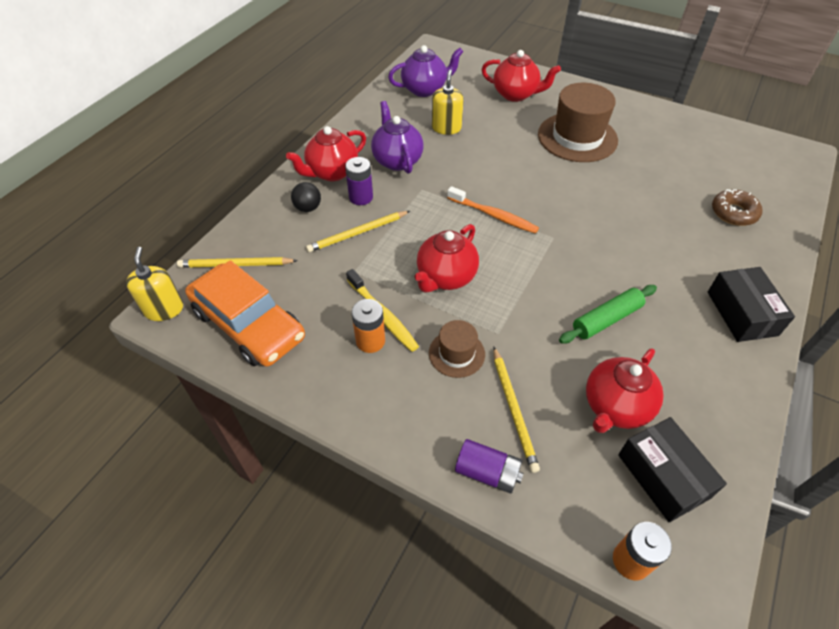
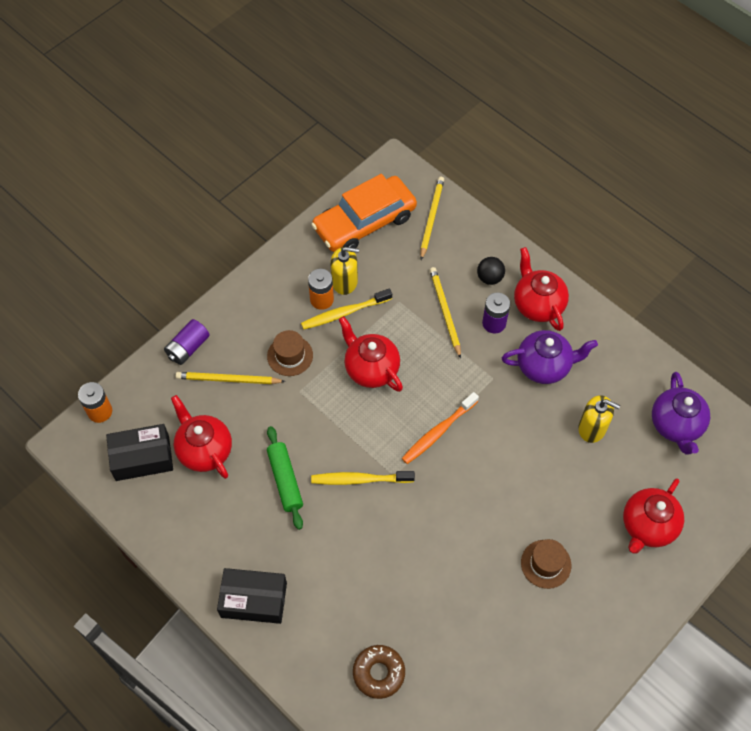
camera: 105 degrees right, 10 degrees up
yellow soap dispenser [126,247,183,321] -> yellow soap dispenser moved to [331,247,359,295]
brown hat [538,83,618,162] -> brown hat [521,539,571,589], size x0.52
none -> yellow toothbrush [311,471,415,485]

